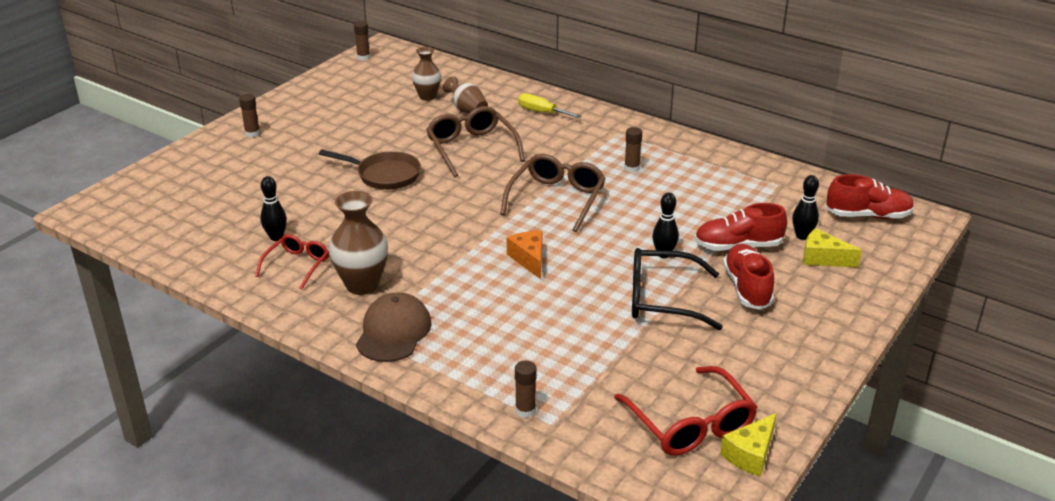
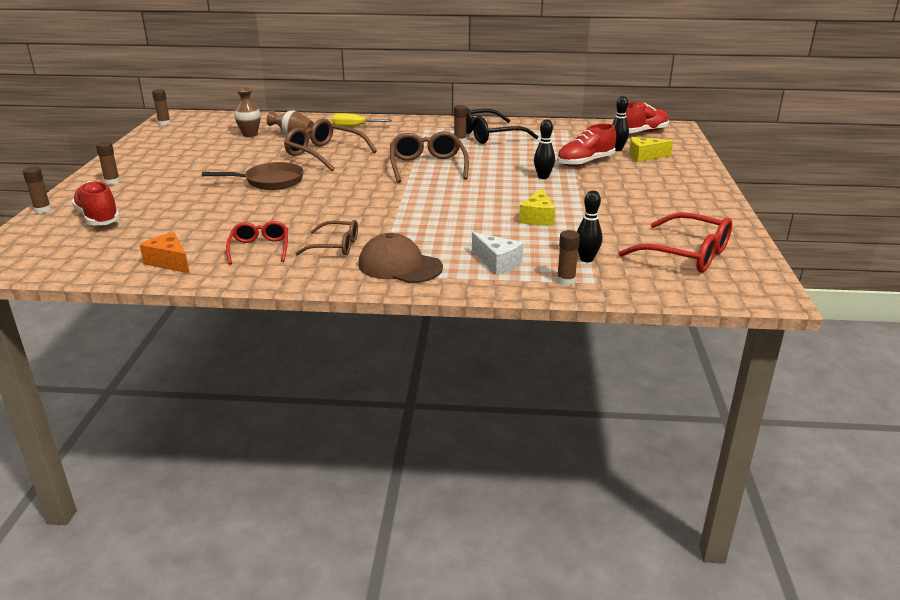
camera: 30 degrees left, 5 degrees down
black bowling pin [260,176,287,241] -> black bowling pin moved to [577,190,602,262]
brown vase [329,191,388,295] -> brown glasses [295,220,358,255]
brown cap [356,292,432,362] -> brown cap turned 45 degrees counterclockwise [358,233,443,283]
orange cheese [507,231,542,279] -> orange cheese moved to [140,232,190,274]
black glasses [632,248,723,330] -> black glasses moved to [466,108,538,144]
yellow cheese [720,413,777,477] -> yellow cheese moved to [519,188,555,226]
red shoe [723,244,774,310] -> red shoe moved to [72,181,120,226]
none -> brown glue stick [23,167,51,213]
none -> white cheese [472,232,523,274]

